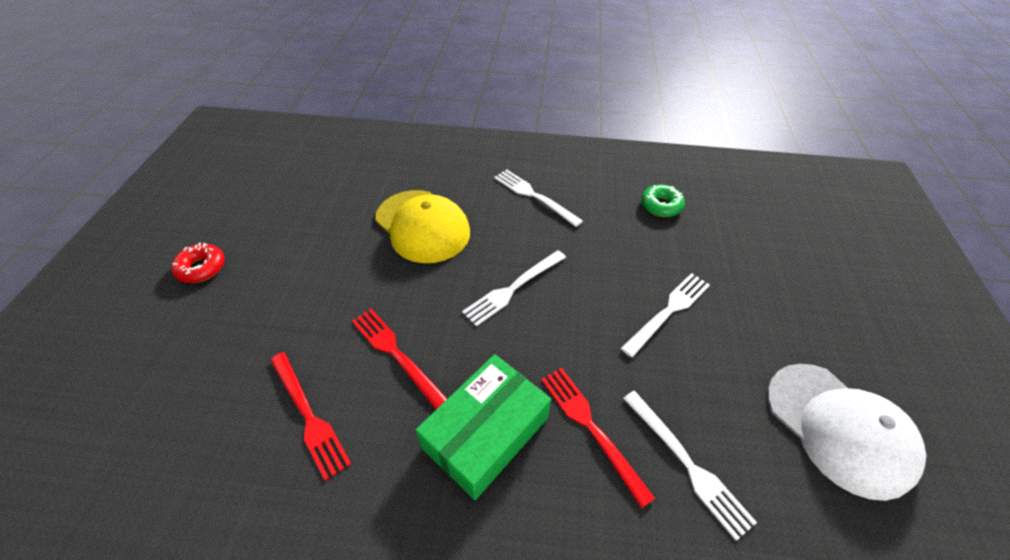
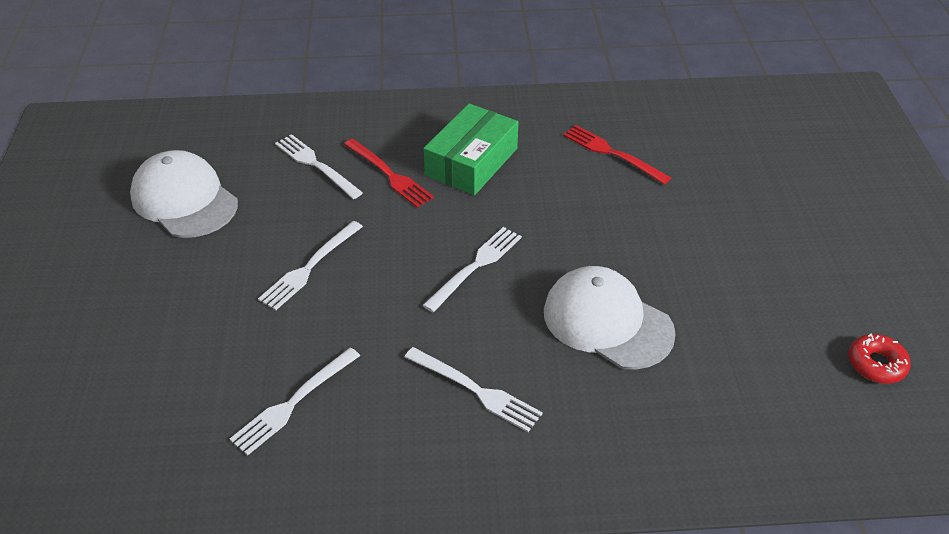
camera: 170 degrees right, 5 degrees down
red donut [171,243,225,283] -> red donut moved to [848,334,911,384]
red fork [352,309,447,409] -> none
yellow cap [375,190,470,263] -> white cap [544,266,676,370]
green donut [641,185,685,217] -> white fork [230,347,360,456]

